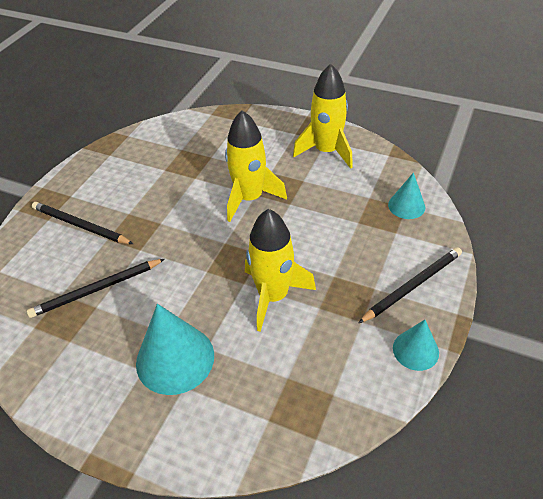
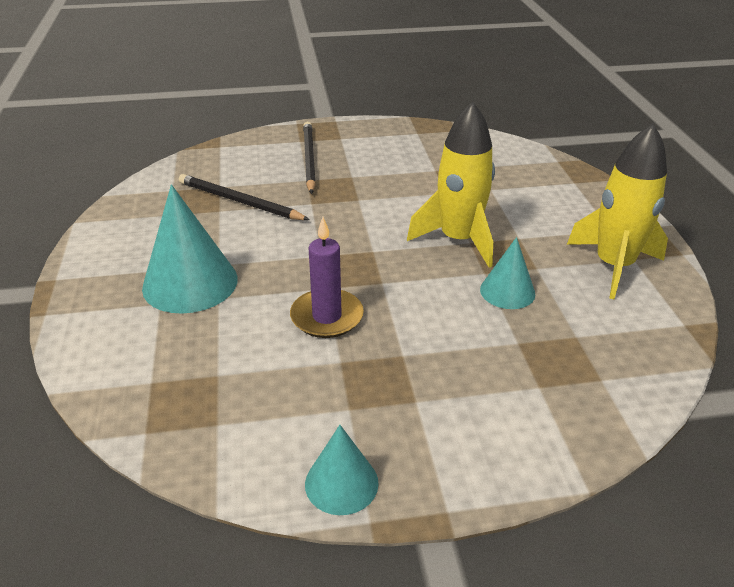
camera: 55 degrees right, 10 degrees down
yellow rocket [245,209,316,332] -> purple candle [290,217,364,338]
black pencil [359,247,462,323] -> none
turquoise cone [388,172,425,219] -> turquoise cone moved to [480,237,535,309]

